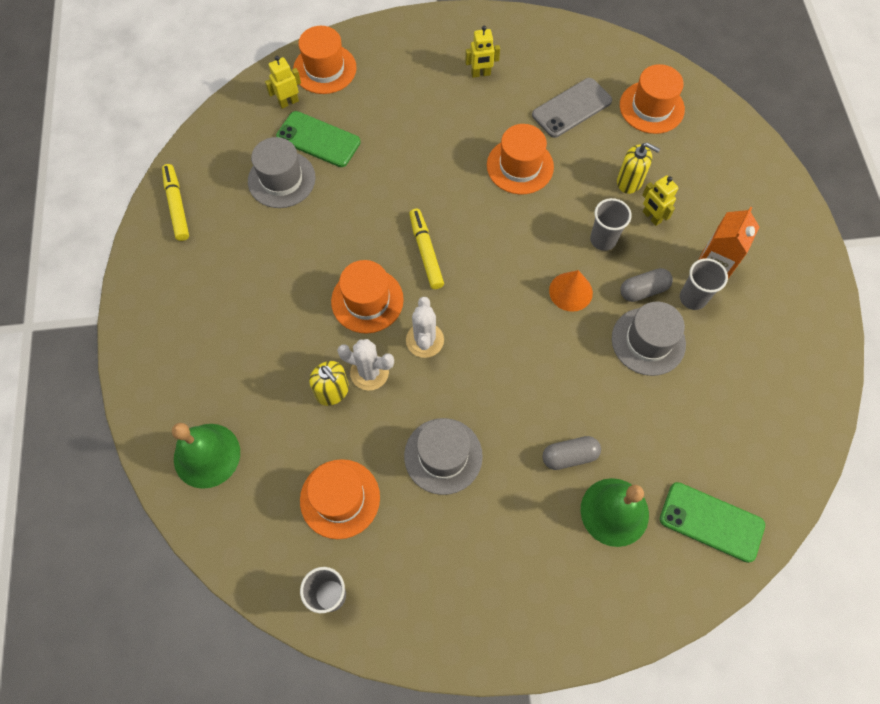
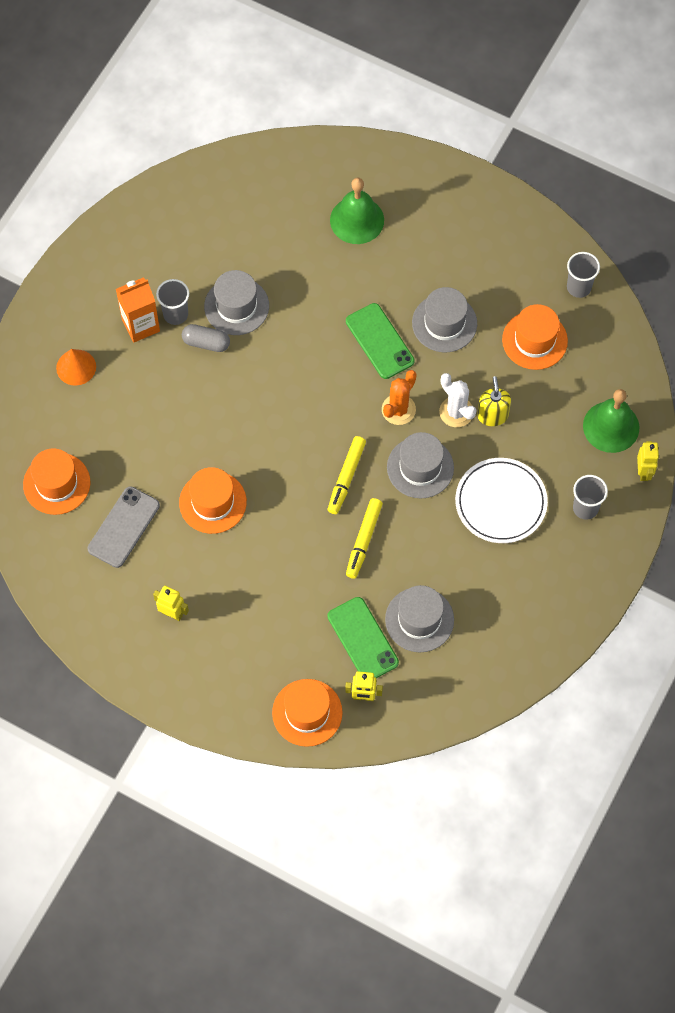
camera: 145 degrees left, 0 degrees up
yellow marker [162,164,189,241] -> yellow marker moved to [346,498,383,579]
orange hat [331,260,404,334] -> grey hat [387,432,454,499]
white cactus [406,297,444,358] -> orange cactus [382,370,417,425]
grey phone [532,78,612,138] -> grey phone turned 60 degrees counterclockwise [87,486,160,568]
grey capsule [542,436,601,470] -> none
orange cone [549,270,593,312] -> orange cone moved to [56,349,96,386]
grey cup [590,198,632,251] -> grey cup moved to [573,475,608,520]
yellow soap dispenser [617,142,660,194] -> none
yellow robot [642,175,678,226] -> yellow robot moved to [637,441,659,481]
green phone [660,482,765,563] -> green phone moved to [346,303,415,379]
none -> white plate [455,458,548,543]

